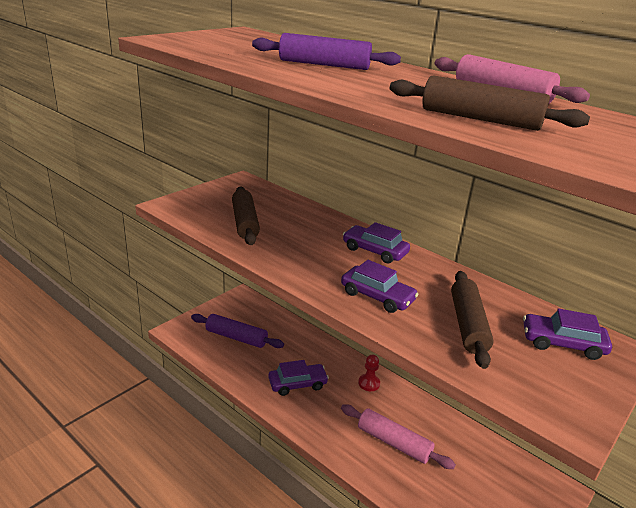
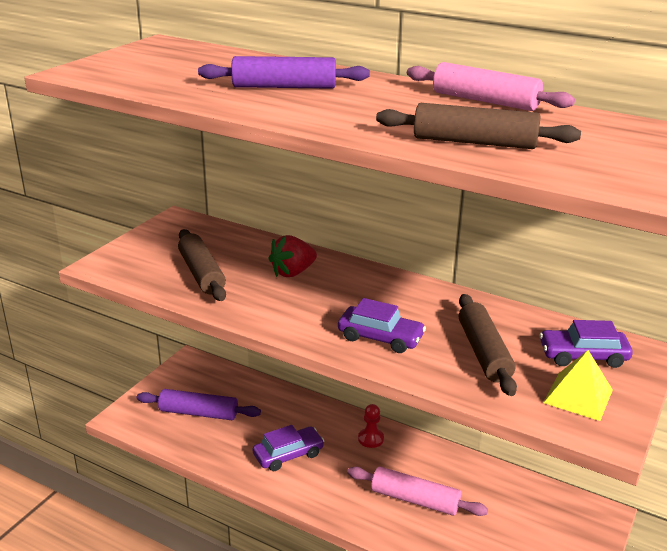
camera: 10 degrees left, 0 degrees up
purple car [343,222,410,263] -> none
none -> red strawberry [268,235,317,277]
none -> yellow pyramid [544,350,613,421]

